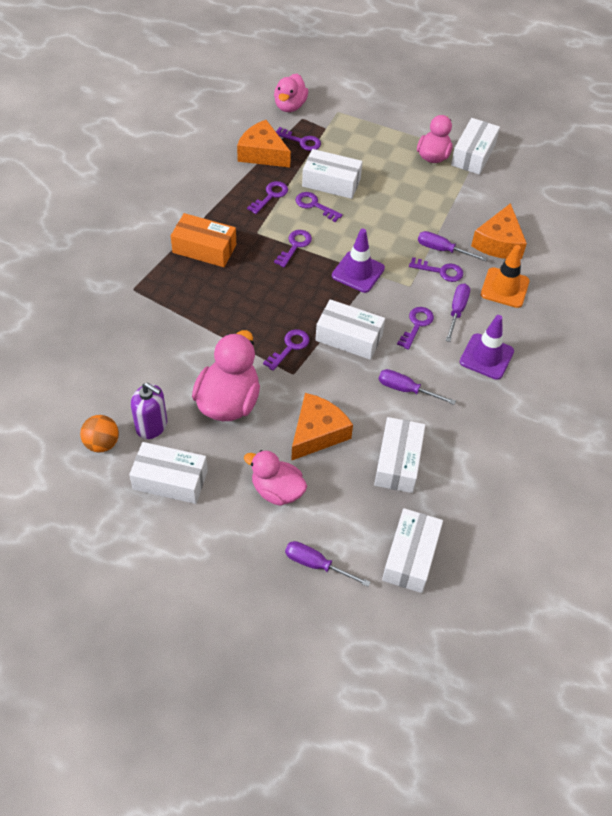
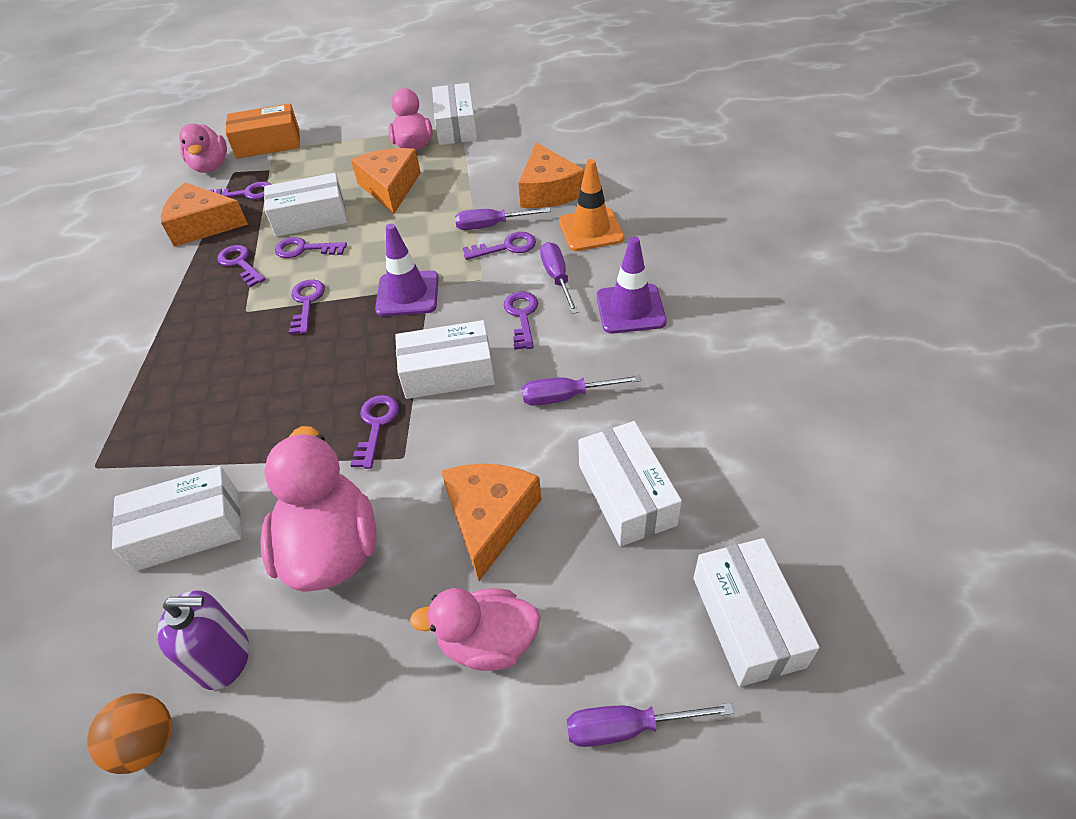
camera: 25 degrees left, 5 degrees down
white box [129,442,208,504] -> white box moved to [112,466,242,571]
orange box [171,213,236,267] -> orange box moved to [225,103,300,159]
purple key [247,181,288,214] -> purple key turned 45 degrees counterclockwise [217,245,265,287]
none -> orange cheese [351,148,421,214]

